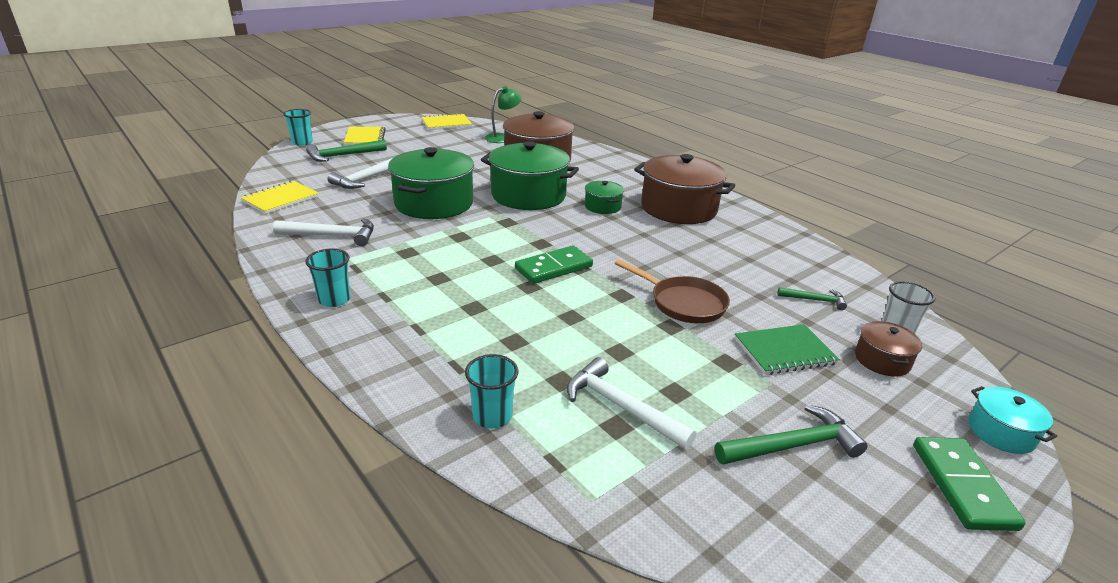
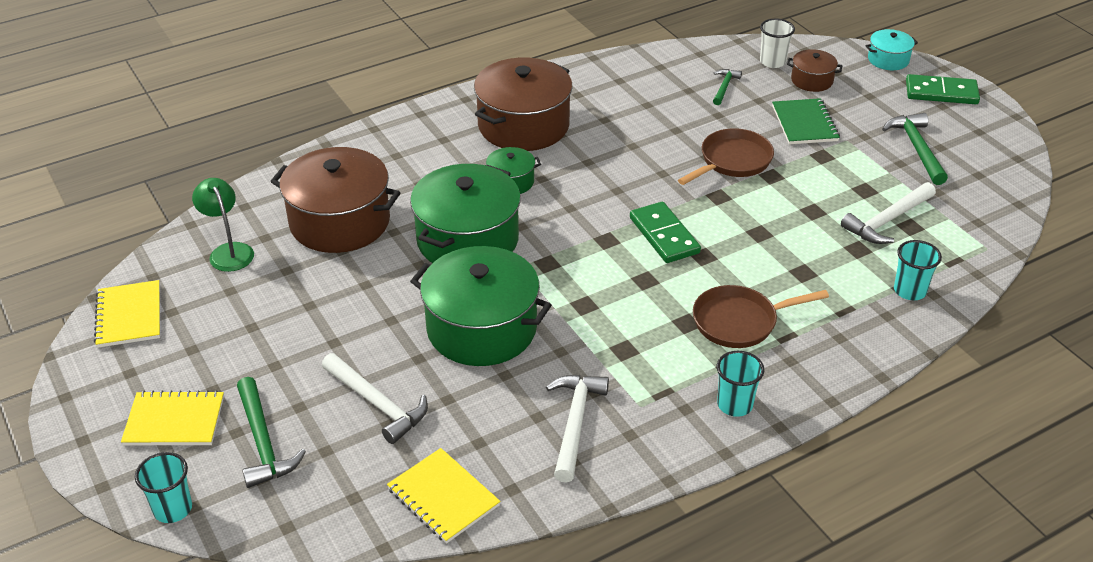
camera: 80 degrees left, 10 degrees up
none -> brown pan [693,285,829,348]

